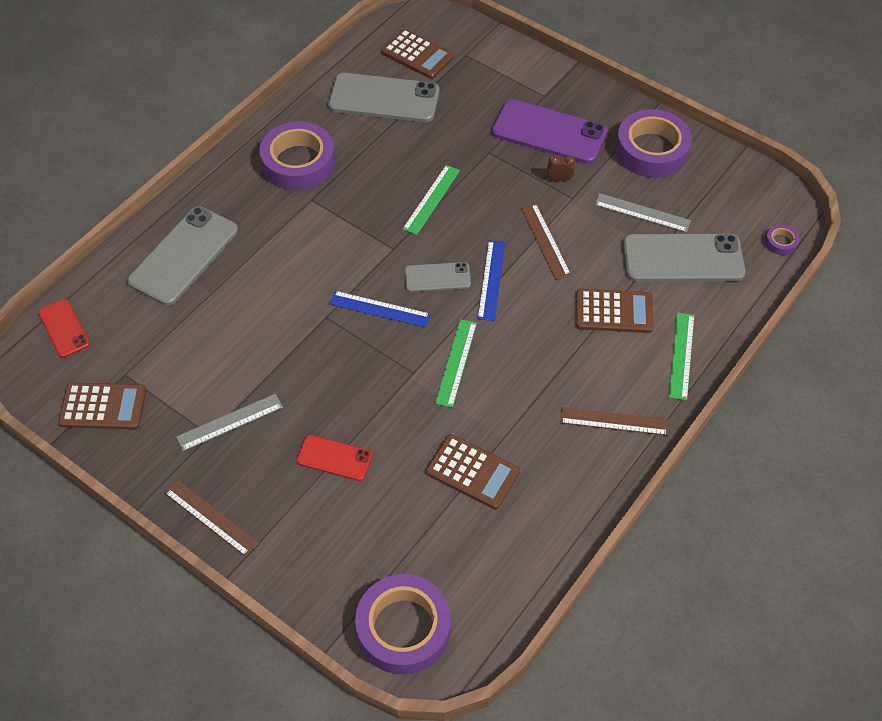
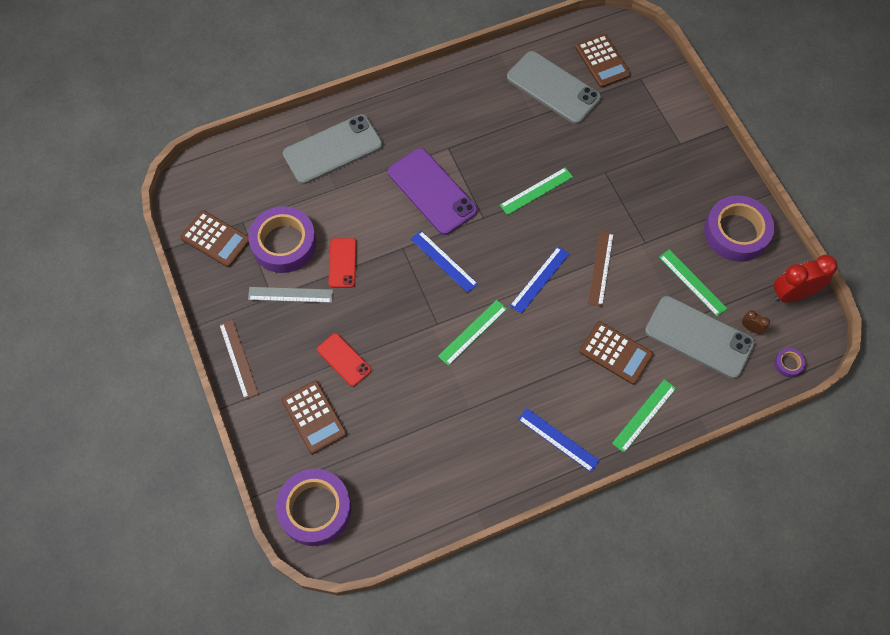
camera: 30 degrees right, 10 degrees up
red phone [38,299,90,358] -> red phone moved to [328,238,357,288]
purple tape [259,121,335,191] -> purple tape moved to [248,206,317,273]
grey phone [405,262,471,292] -> none
brown calculator [426,434,520,509] -> brown calculator moved to [281,381,347,454]
purple phone [492,99,608,164] -> purple phone moved to [388,148,478,235]
brown clock [547,155,575,181] -> brown clock moved to [742,310,770,334]
brown ruler [560,407,669,436] -> blue ruler [518,408,600,472]
grey ruler [595,193,691,233] -> green ruler [659,249,727,317]
none -> red clock [773,255,838,303]

